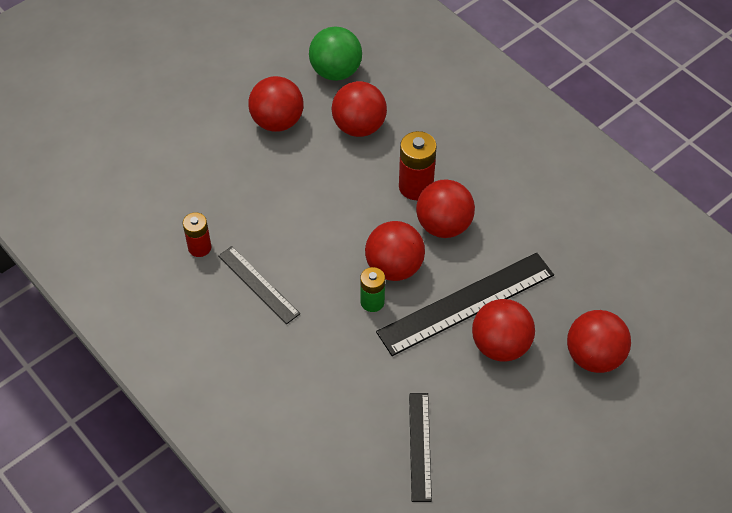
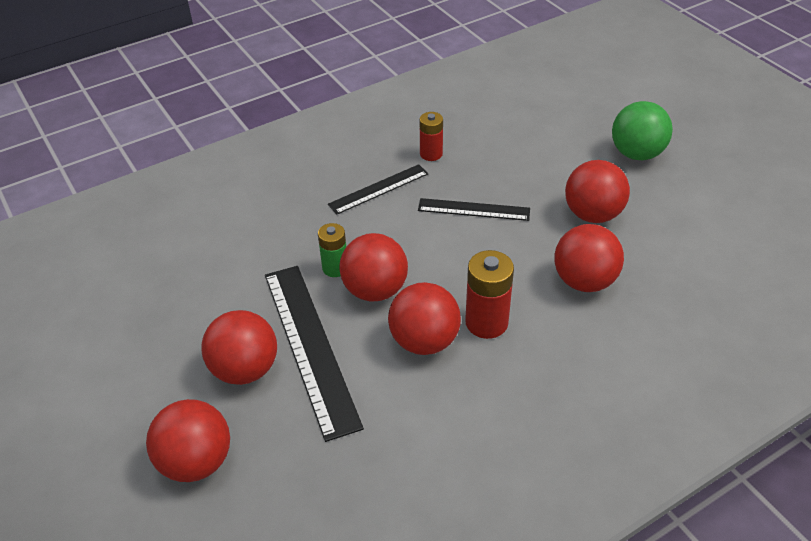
camera: 100 degrees right, 10 degrees down
green ball [309,26,362,81] -> green ball moved to [612,101,673,160]
black ruler [409,393,432,502] -> black ruler moved to [418,198,530,221]

